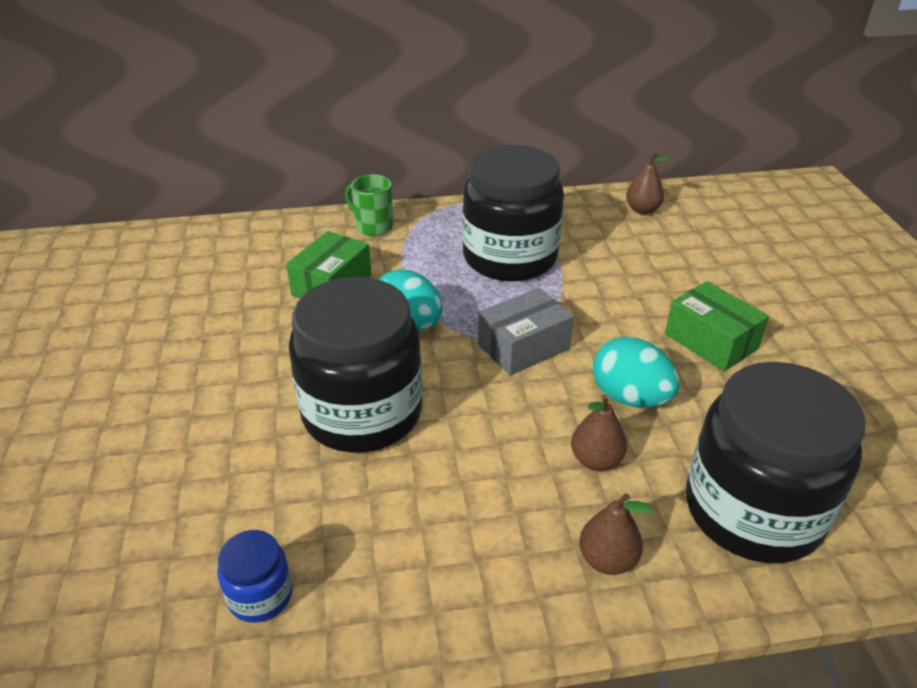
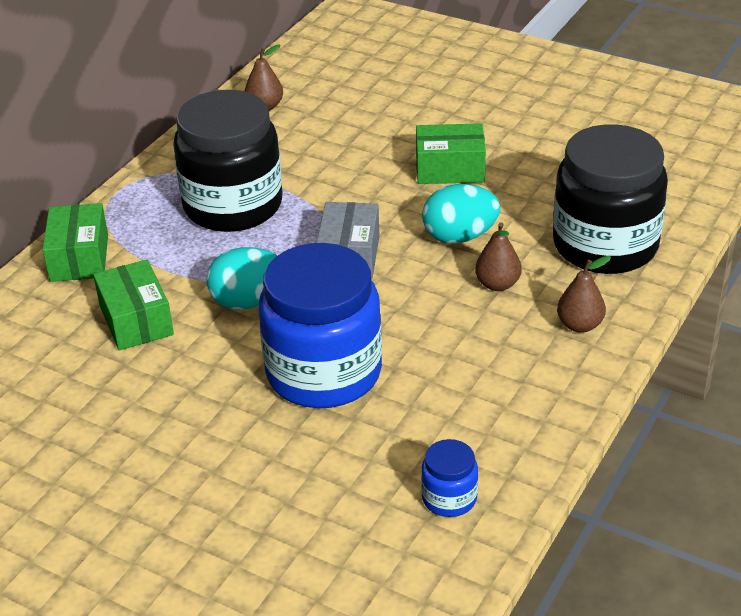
camera: 50 degrees left, 0 degrees up
black jar [288,277,422,453] -> blue jar [258,243,382,408]
green mug [345,175,393,236] -> green box [42,203,108,282]

